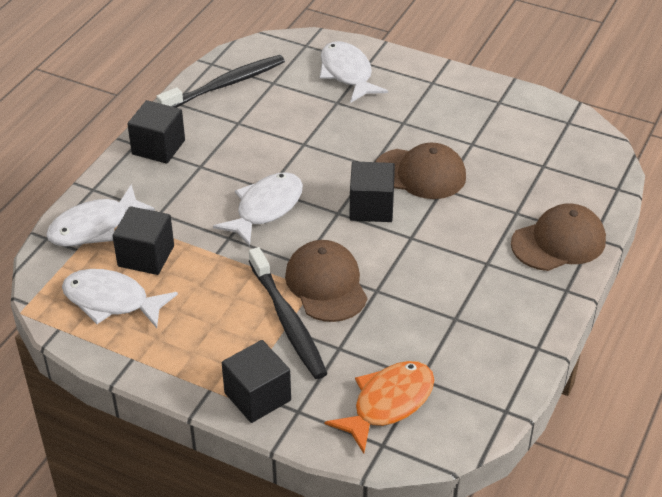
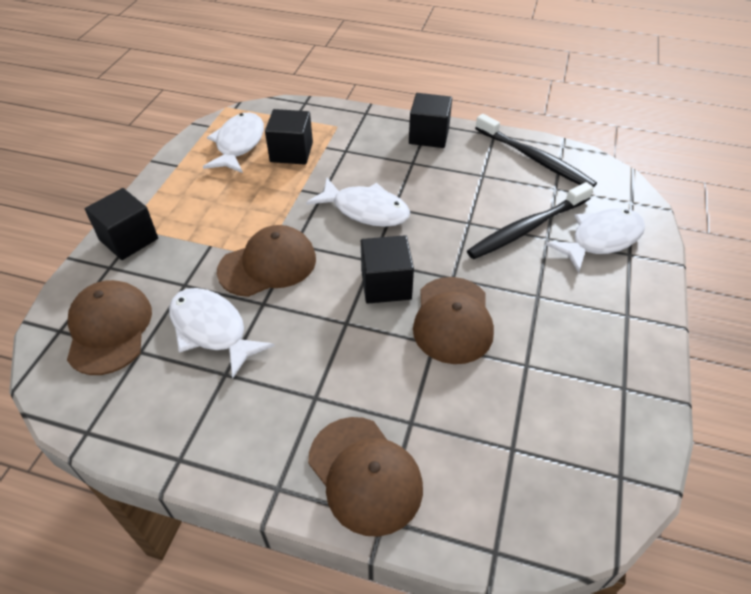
camera: 80 degrees right, 5 degrees up
white fish [46,184,155,247] -> white fish moved to [169,288,275,379]
black toothbrush [249,247,328,379] -> black toothbrush moved to [467,182,594,259]
orange fish [325,361,434,454] -> brown cap [67,280,152,375]

